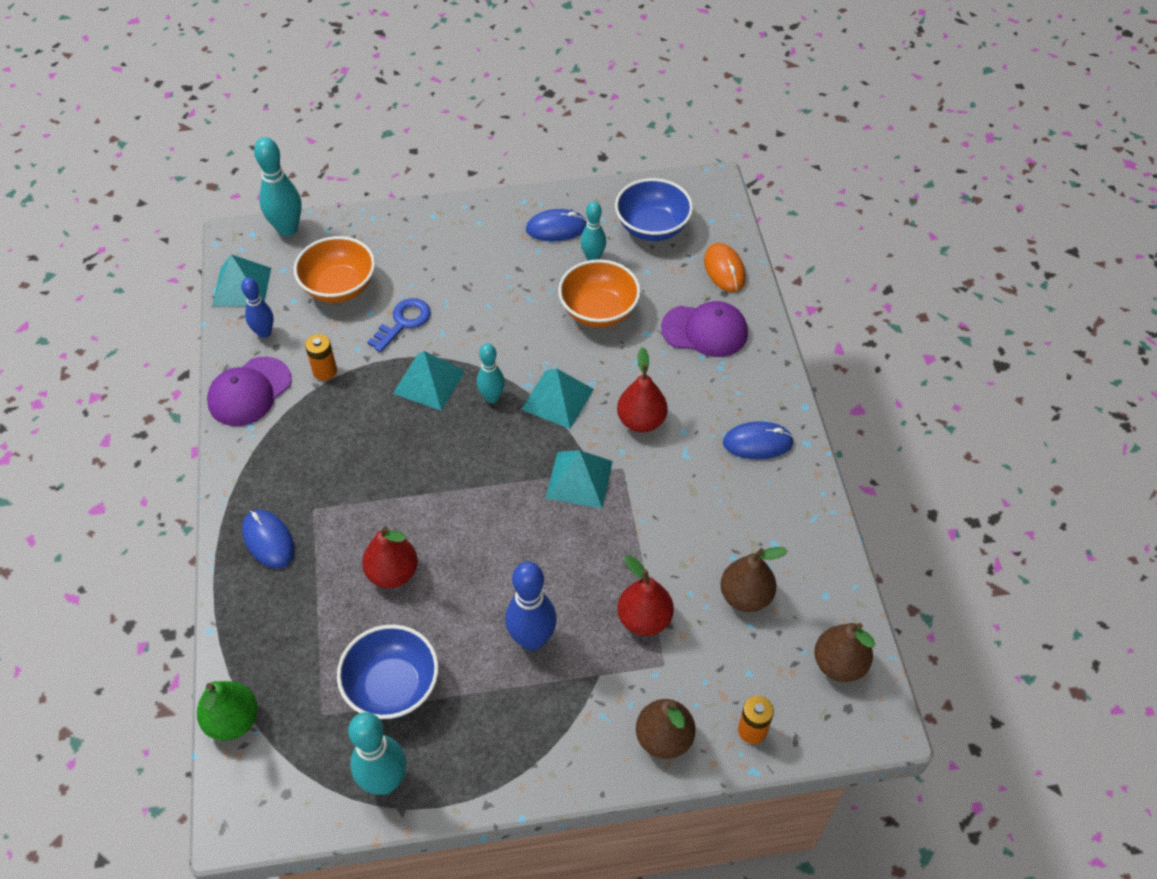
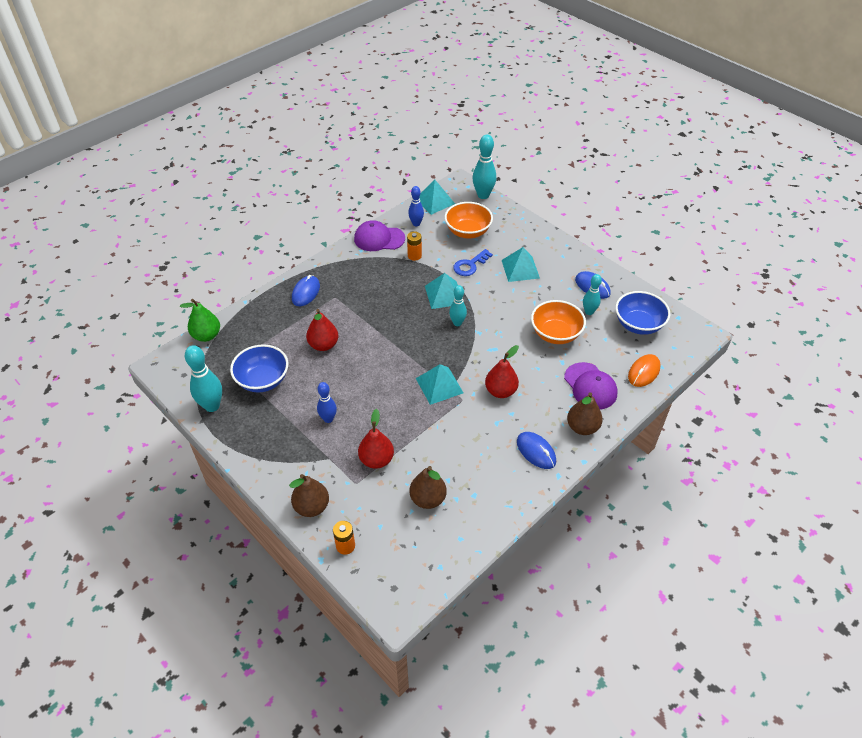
camera: 55 degrees right, 5 degrees down
blue key [367,298,431,352] -> blue key turned 135 degrees clockwise [453,249,493,276]
blue bowling pin [505,562,557,651] -> blue bowling pin [317,382,337,423], size x0.63
turquoise pyramid [521,369,594,429] -> turquoise pyramid moved to [502,247,540,282]
brown pear [814,623,875,682] -> brown pear moved to [567,392,603,435]

